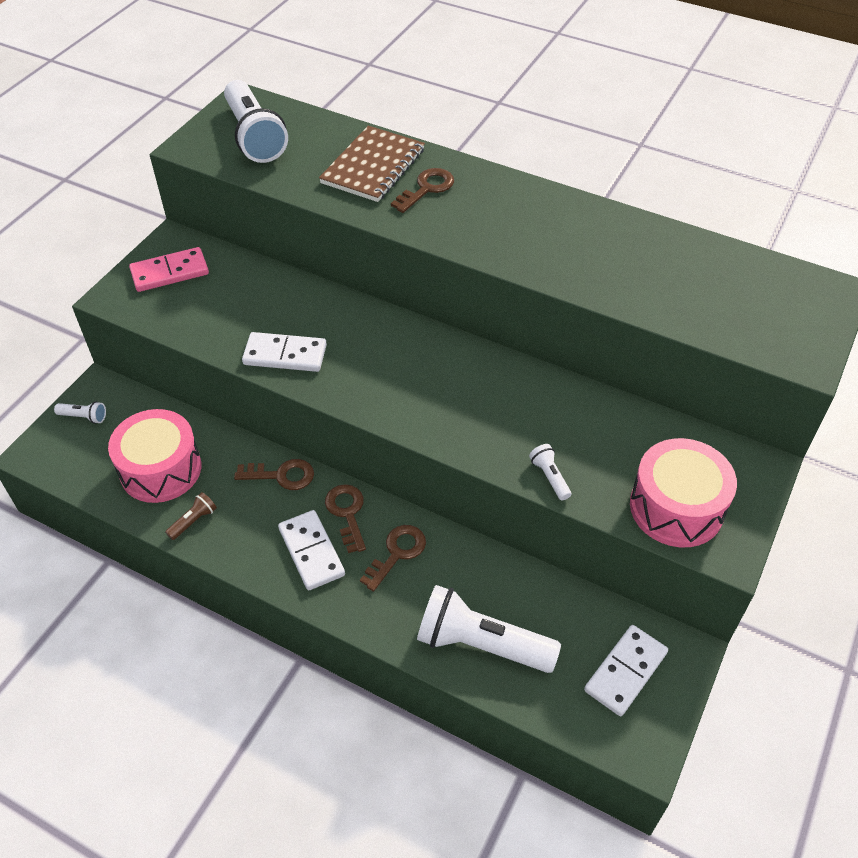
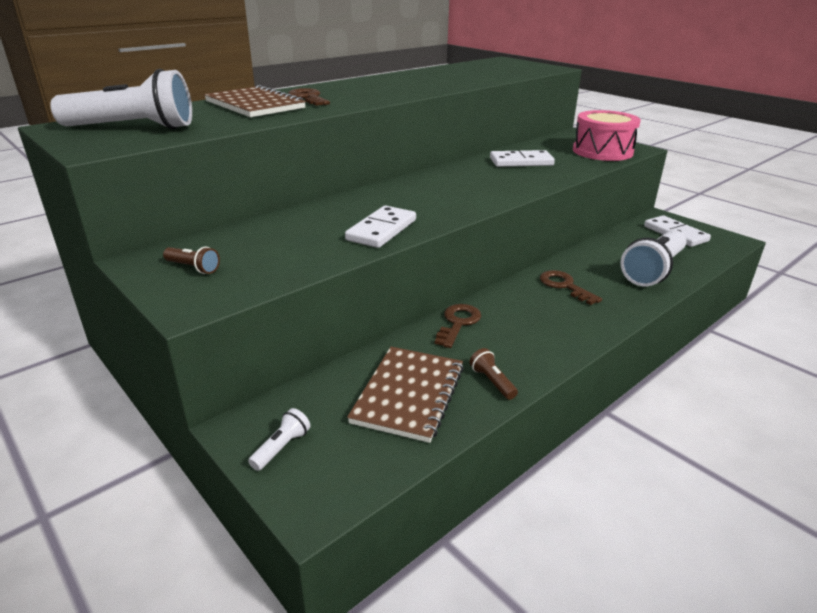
camera: 70 degrees left, 20 degrees down
pink drum [108,409,201,503] -> brown notebook [347,347,464,443]
pink domino [129,247,209,292] -> brown flashlight [163,247,220,274]
white domino [278,510,345,590] -> white domino moved to [490,150,555,167]
brown key [325,484,366,553] -> none
white flashlight [529,444,571,500] -> none

